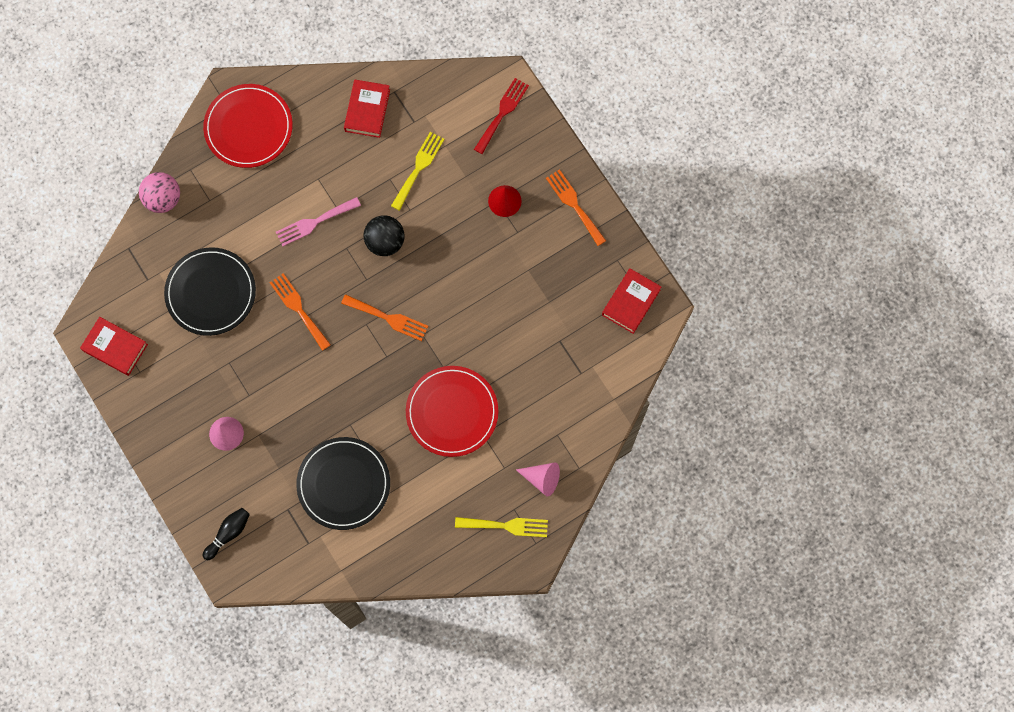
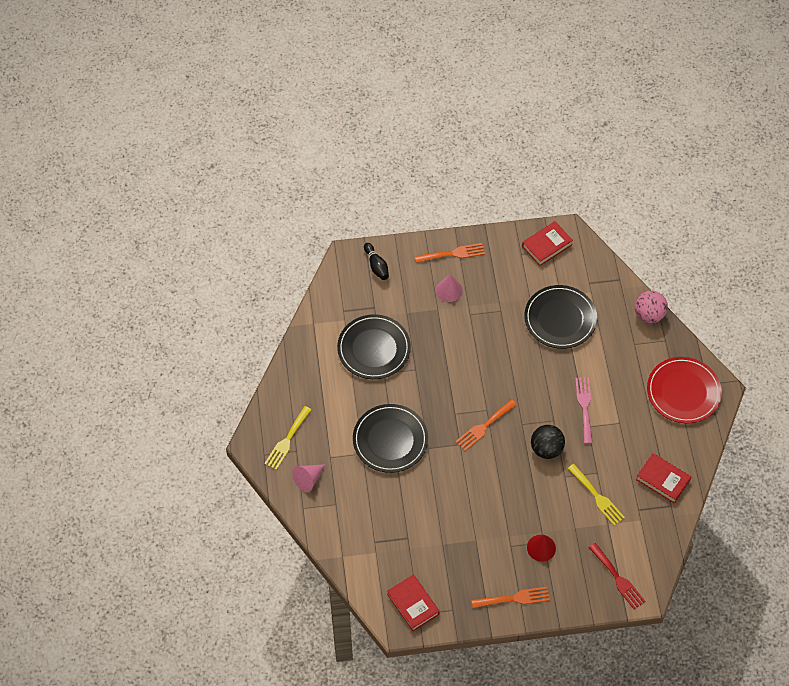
camera: 115 degrees right, 15 degrees down
orange fork [269,273,331,351] -> orange fork moved to [415,243,485,263]
red plate [406,366,499,457] -> black plate [353,404,428,473]

